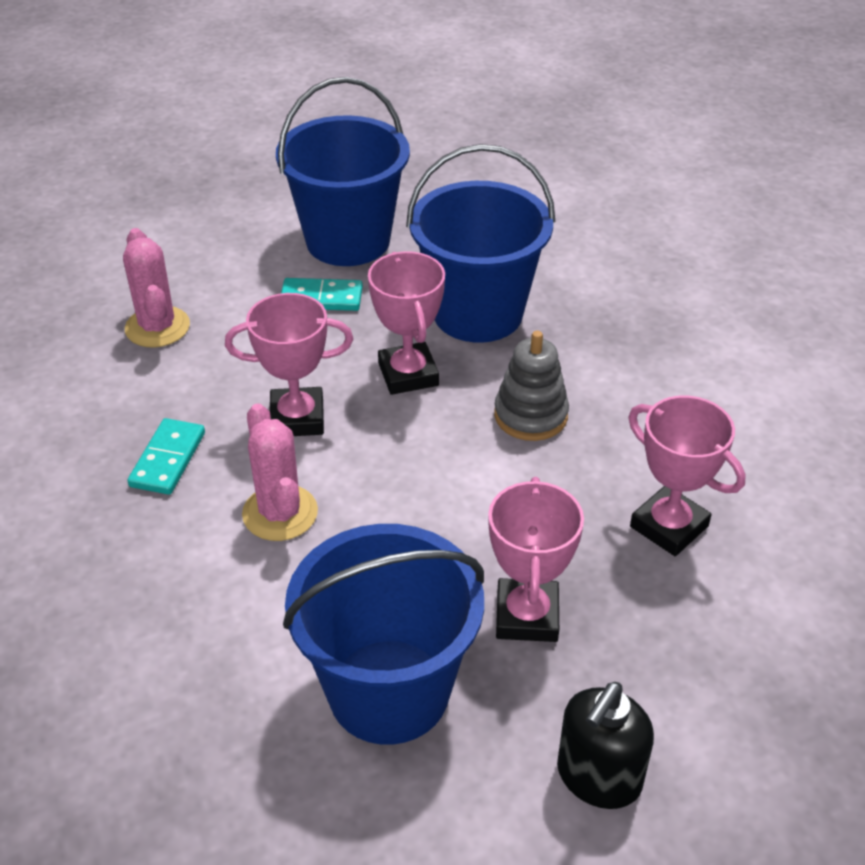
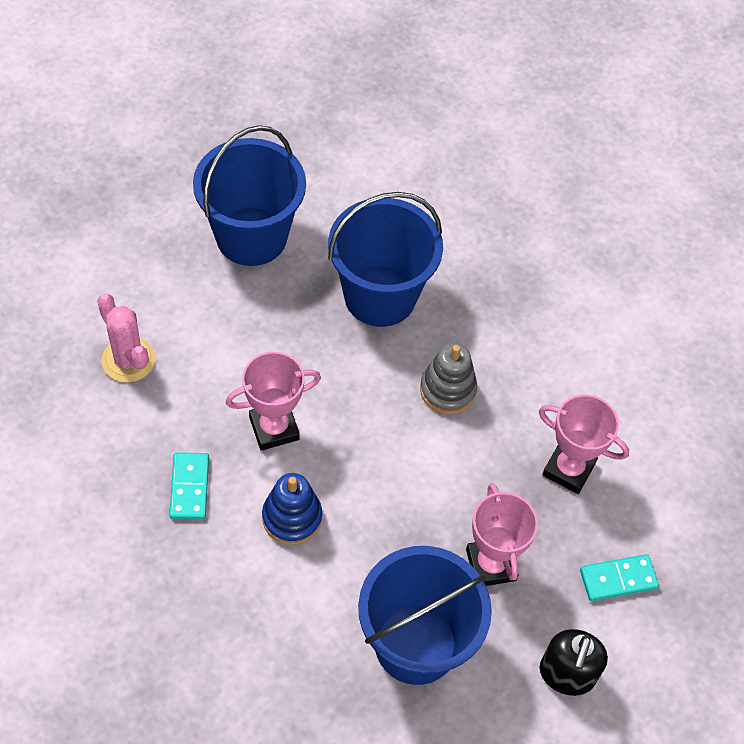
camera: 20 degrees left, 15 degrees up
pink cactus [242,403,318,541] -> blue stacking toy [262,473,322,545]
turquoise domino [281,278,363,311] -> turquoise domino moved to [580,554,659,601]
pink trophy [368,251,445,395] -> none

